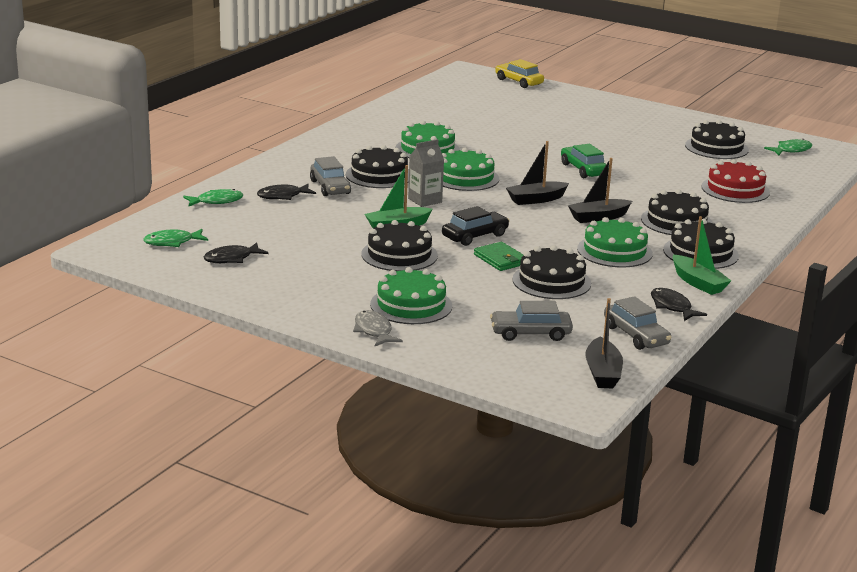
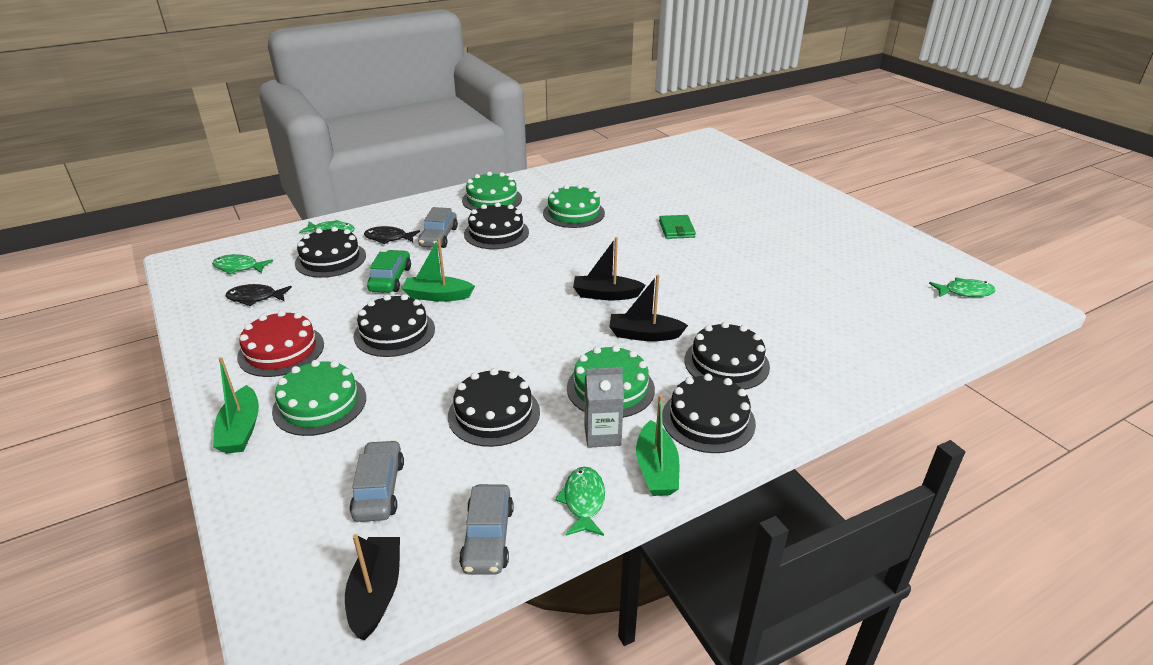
camera: 30 degrees right, 10 degrees up
grey fish [353,310,403,346] -> green boat [213,357,259,454]
grey carton [408,139,444,207] -> grey carton moved to [584,367,624,448]
green cake [442,148,499,191] -> green cake moved to [462,172,522,210]
black car [442,206,510,246] -> none
green wallet [474,242,523,271] -> green wallet moved to [659,215,696,239]
grey car [490,301,573,341] -> grey car turned 60 degrees clockwise [350,440,404,522]
yellow car [495,59,544,88] -> none
green car [561,144,609,178] -> green car moved to [367,250,411,293]
black boat [585,298,623,388] -> black boat turned 150 degrees clockwise [345,534,400,640]
black fish [651,288,707,321] -> green fish [555,467,605,536]
black cake [685,120,749,159] -> black cake moved to [295,227,366,278]
red cake [701,159,770,203] -> red cake moved to [237,310,324,377]

